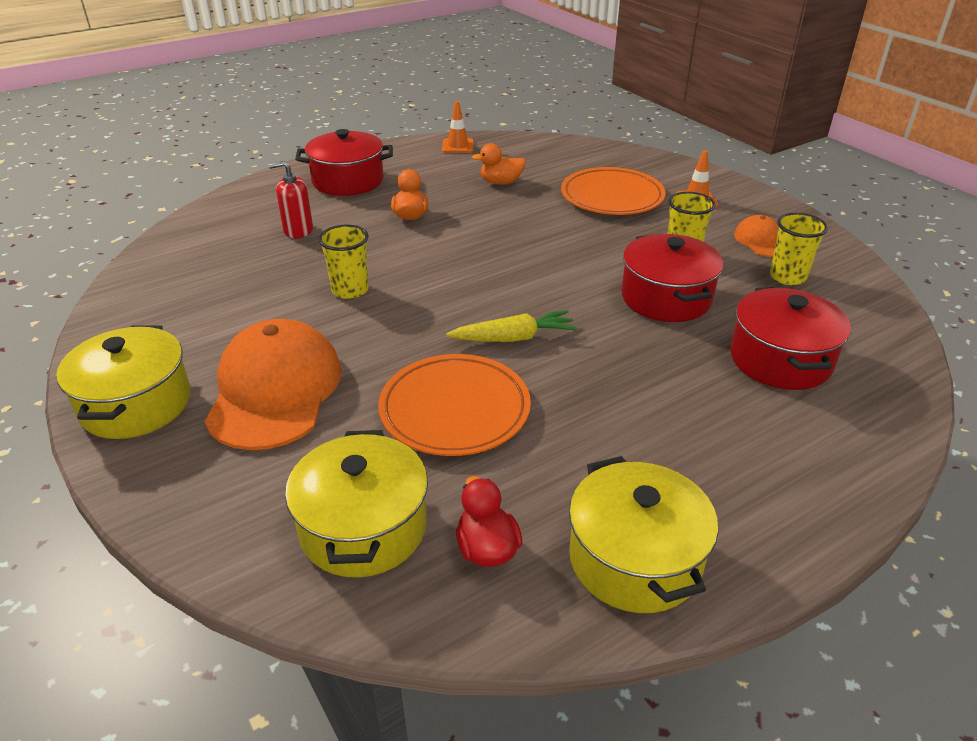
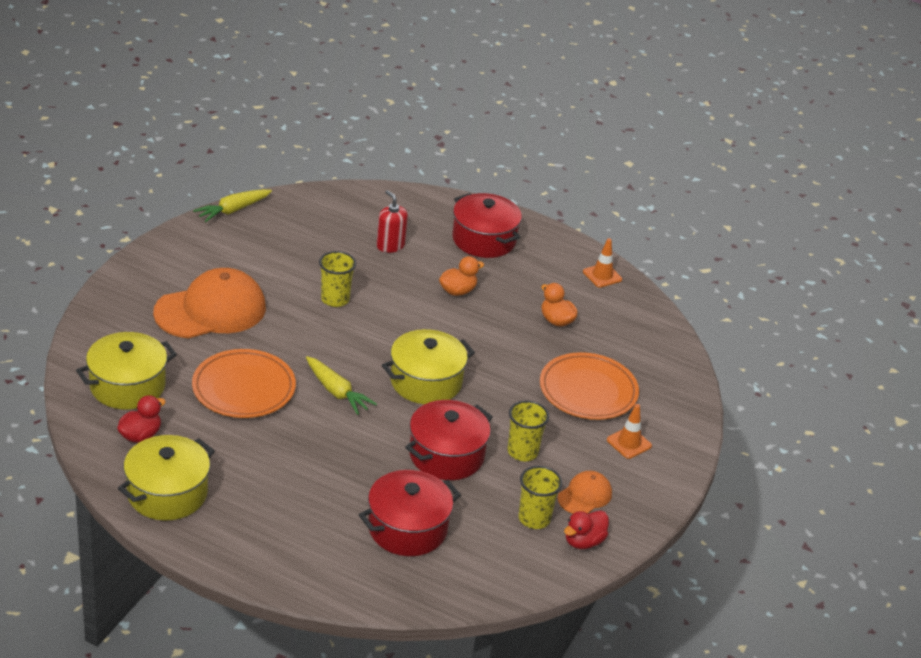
camera: 55 degrees right, 0 degrees up
yellow pot [56,326,190,439] -> yellow pot moved to [382,329,475,404]
none -> yellow carrot [193,189,272,222]
none -> red duck [564,510,609,549]

